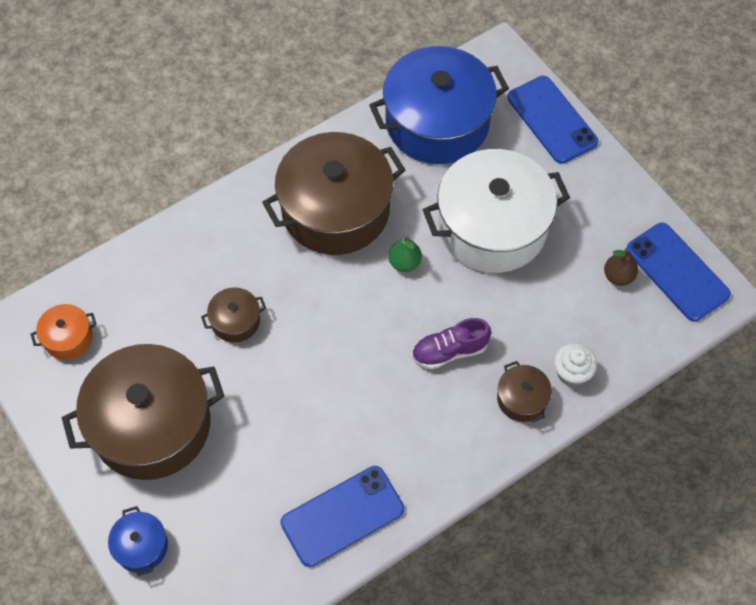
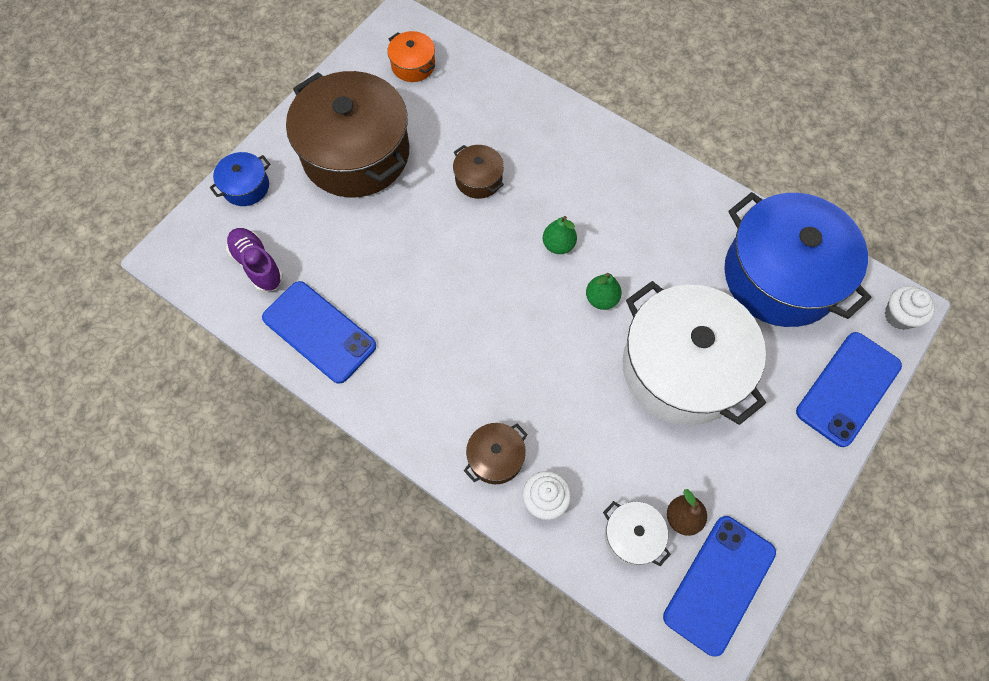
camera: 70 degrees right, 5 degrees up
brown pot [262,132,405,255] -> none
purple shoe [412,318,491,369] -> purple shoe moved to [226,228,283,292]
none -> green pear [543,216,577,254]
none -> white pot [603,501,671,566]
none -> white cupcake [885,286,935,330]

